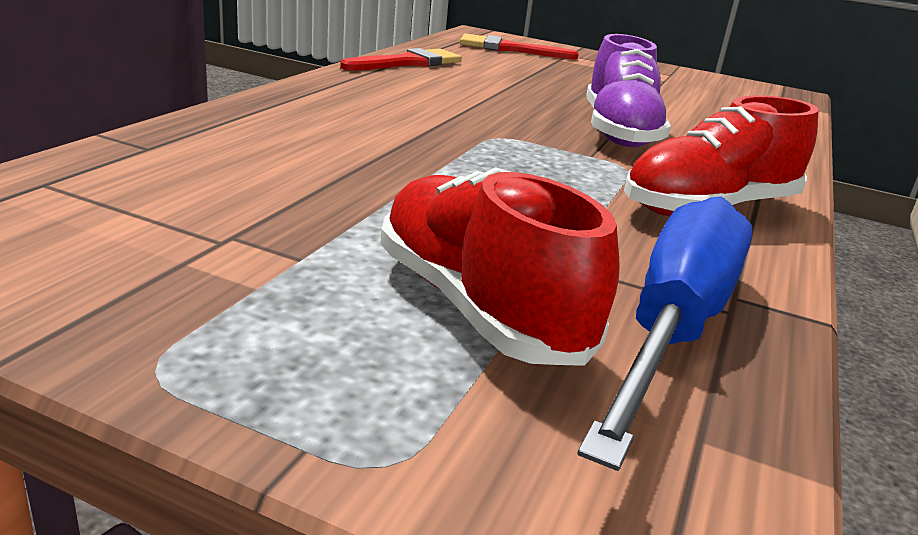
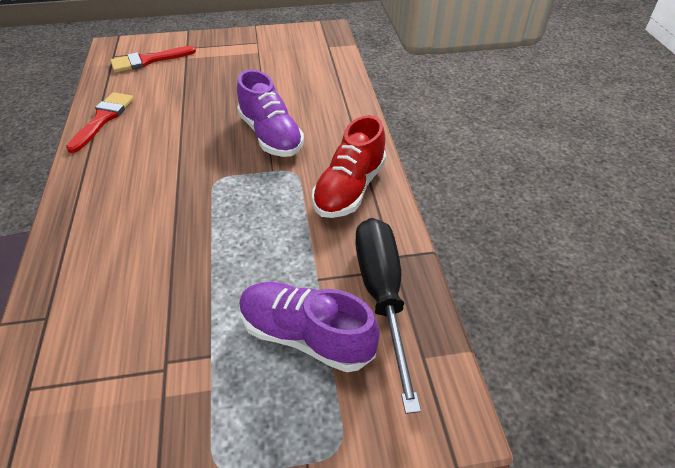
camera: 30 degrees left, 20 degrees up
red shoe [380,167,620,366] -> purple shoe [239,282,380,372]
blue screwdriver [577,197,753,471] -> black screwdriver [355,218,421,414]

